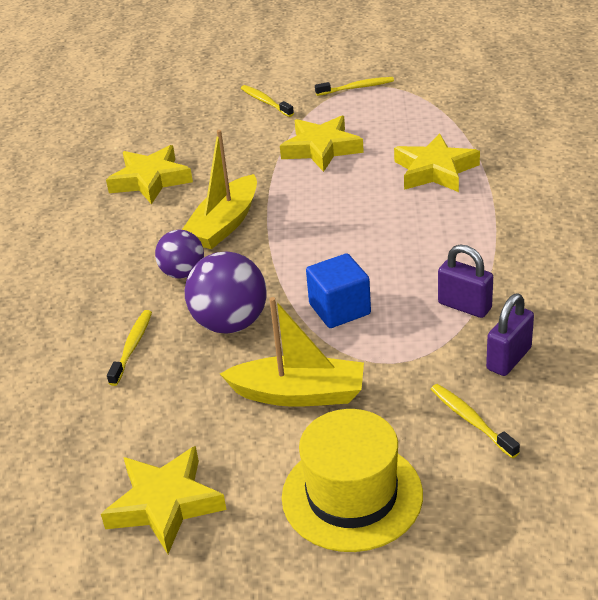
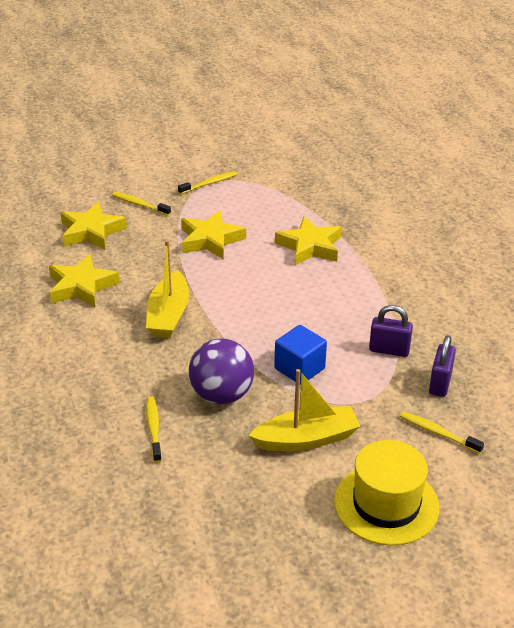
camera: 25 degrees left, 0 degrees up
yellow star [101,446,227,554] -> yellow star moved to [61,202,127,250]
purple ball [155,230,204,279] -> none

